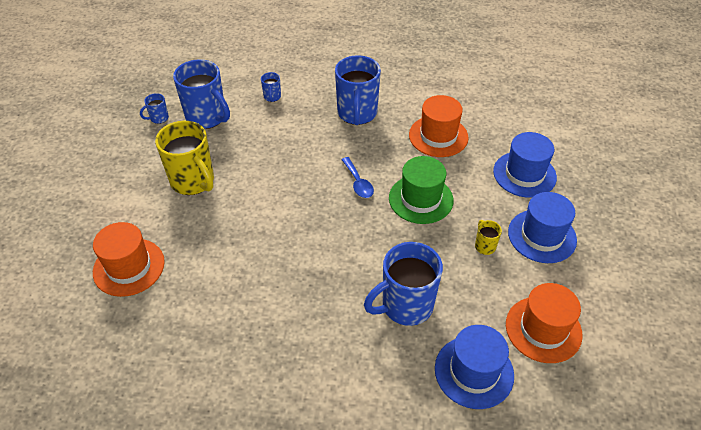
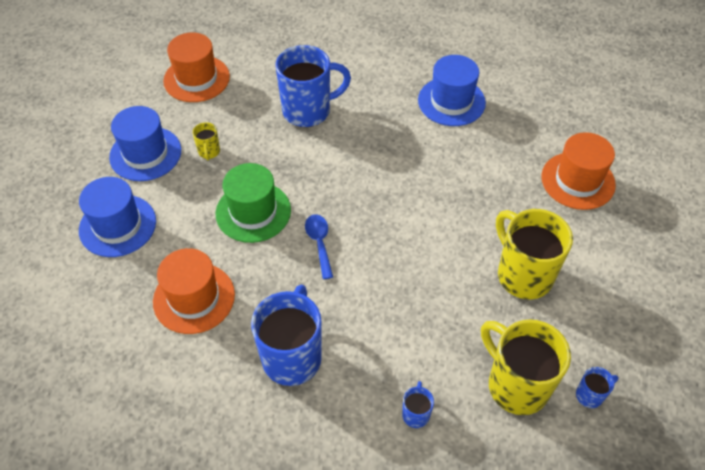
camera: 170 degrees left, 5 degrees up
blue mug [173,59,230,129] -> yellow mug [481,320,571,415]
blue hat [435,325,514,409] -> blue hat moved to [418,55,486,126]

